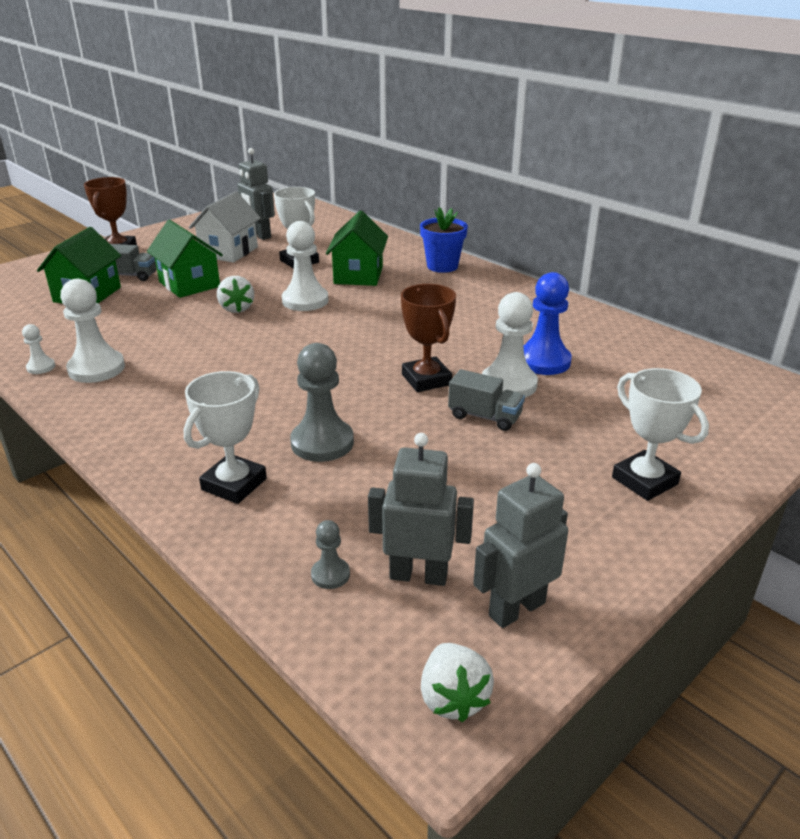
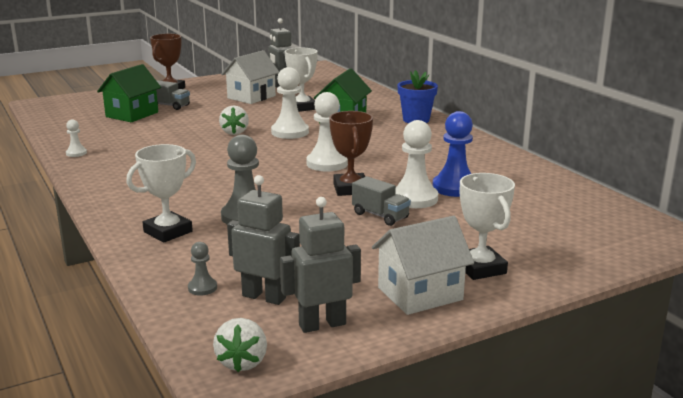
camera: 15 degrees right, 10 degrees down
white pawn [61,279,125,383] -> white pawn moved to [306,92,348,172]
green house [147,220,223,298] -> none
none -> white house [372,216,474,315]

